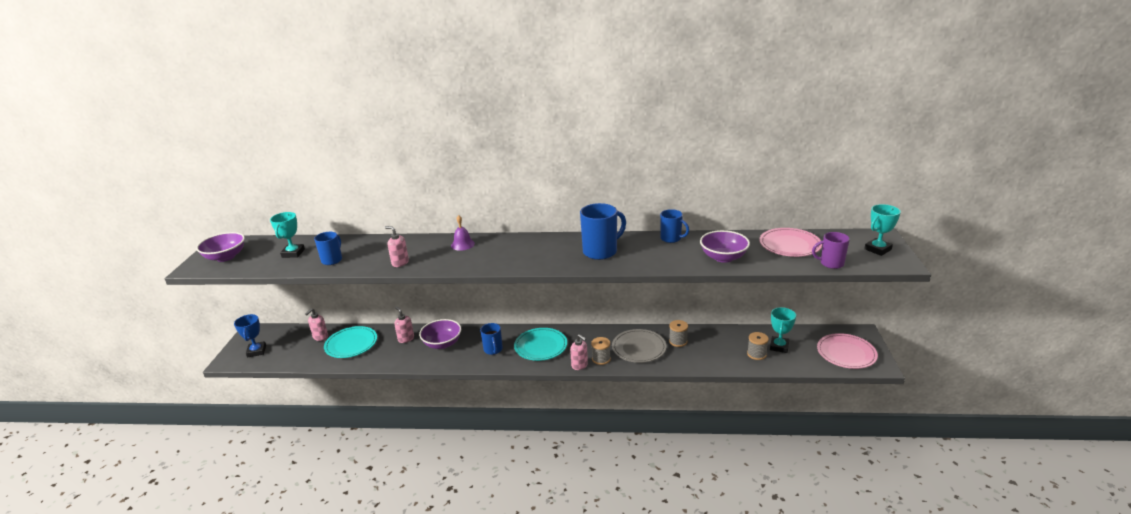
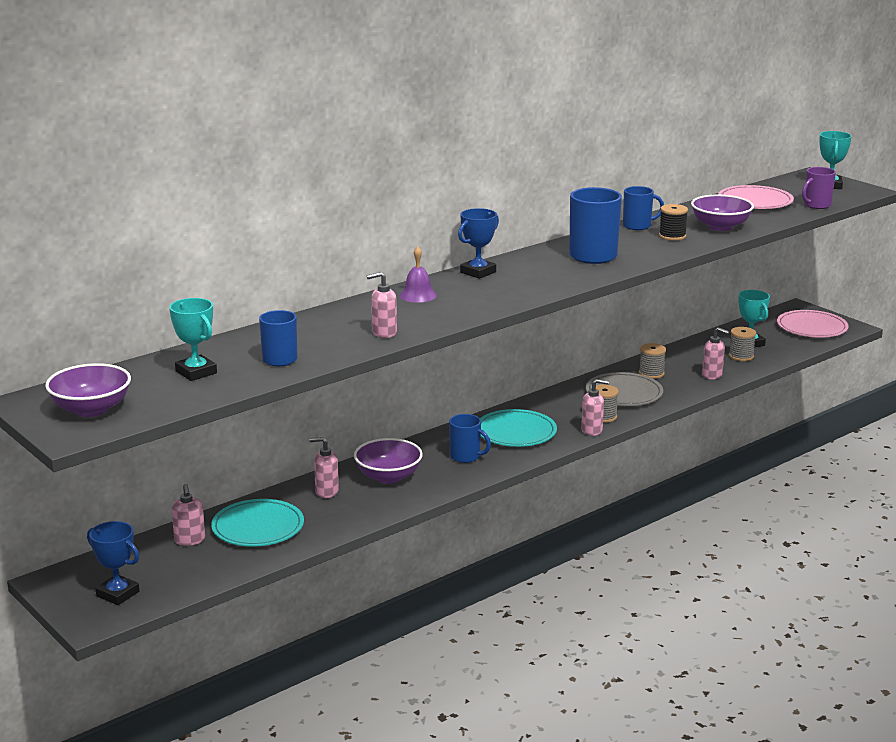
camera: 45 degrees left, 5 degrees down
none -> blue trophy [458,208,499,279]
none -> black spool [659,204,688,241]
none -> pink soap dispenser [702,327,729,380]

